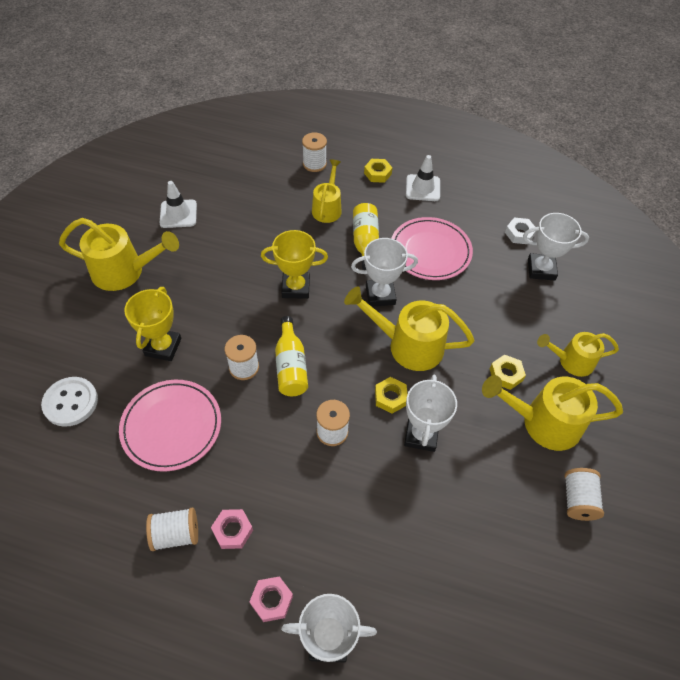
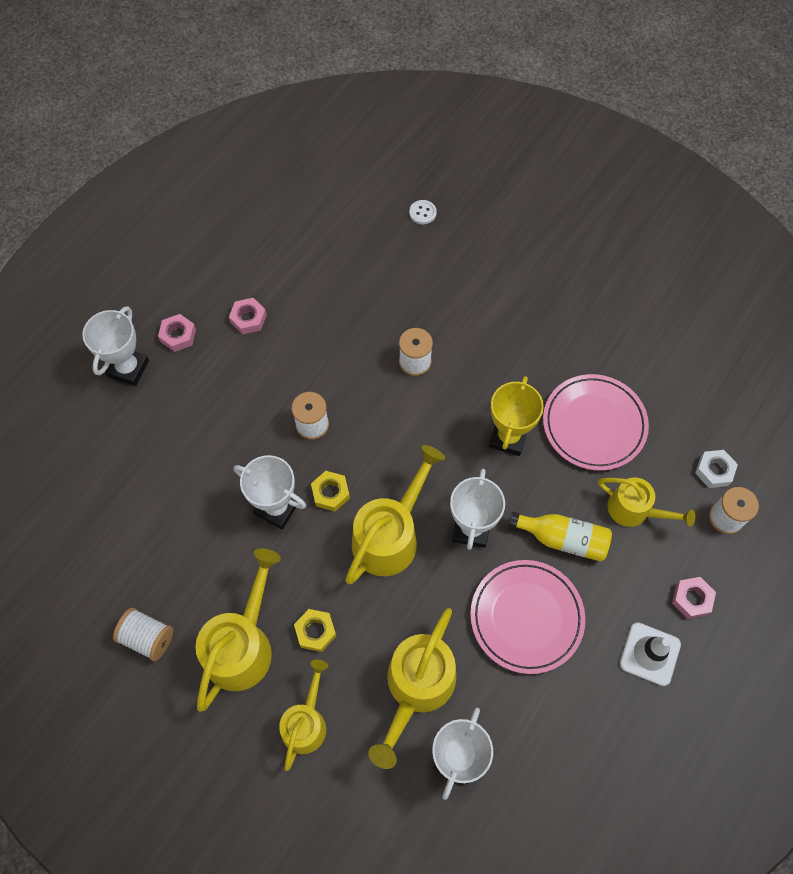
camera: 110 degrees right, 10 degrees up
white button [41,377,98,427] -> white button [409,200,437,224], size x0.54
yellow watering can [59,218,179,291] -> yellow watering can moved to [368,608,456,769]
pink plate [119,380,221,472] -> pink plate moved to [543,374,649,471]
yellow trophy [124,287,181,361] -> none
white spool [146,507,198,551] -> none
white traffic cone [160,181,197,228] -> none
yellow bottle [275,316,308,396] -> none
yellow nut [364,159,392,183] -> pink nut [672,577,716,619]
white nut [505,218,536,244] -> white nut moved to [695,450,738,488]

